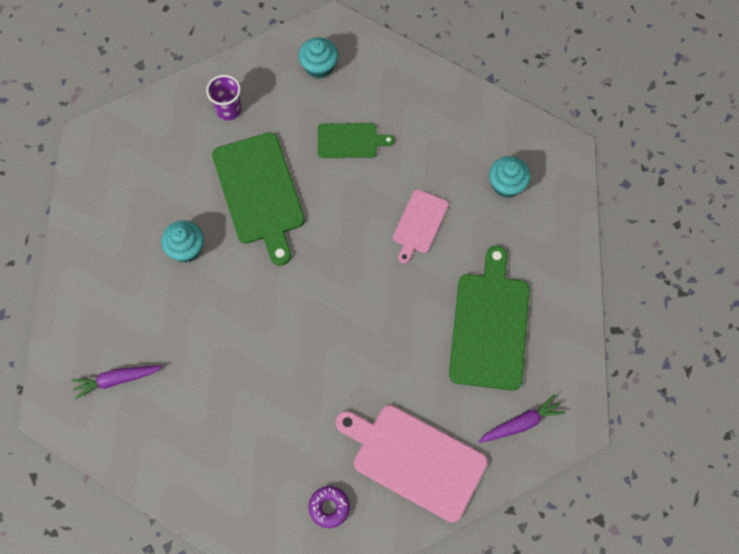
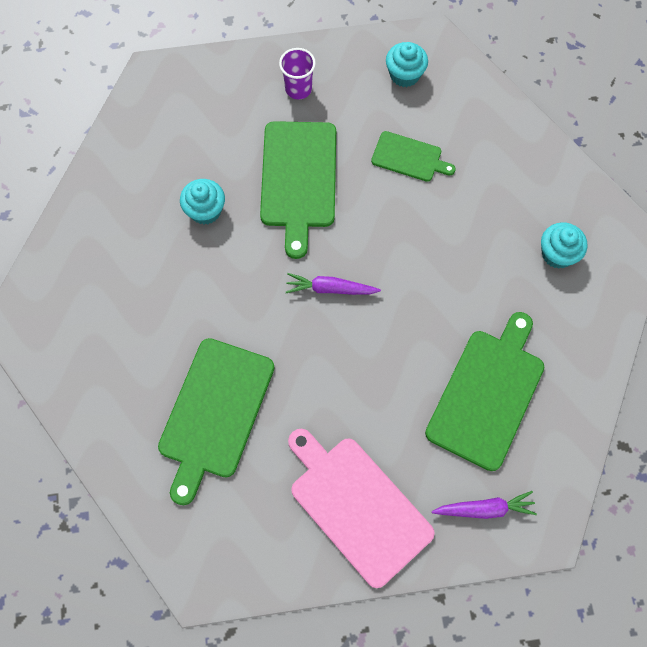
camera: 20 degrees right, 0 degrees up
purple carrot [71,366,162,400] -> purple carrot moved to [286,273,381,295]
purple donut [308,486,350,528] -> none
pink cutting board [393,190,449,264] -> none
none -> green cutting board [158,338,275,505]

